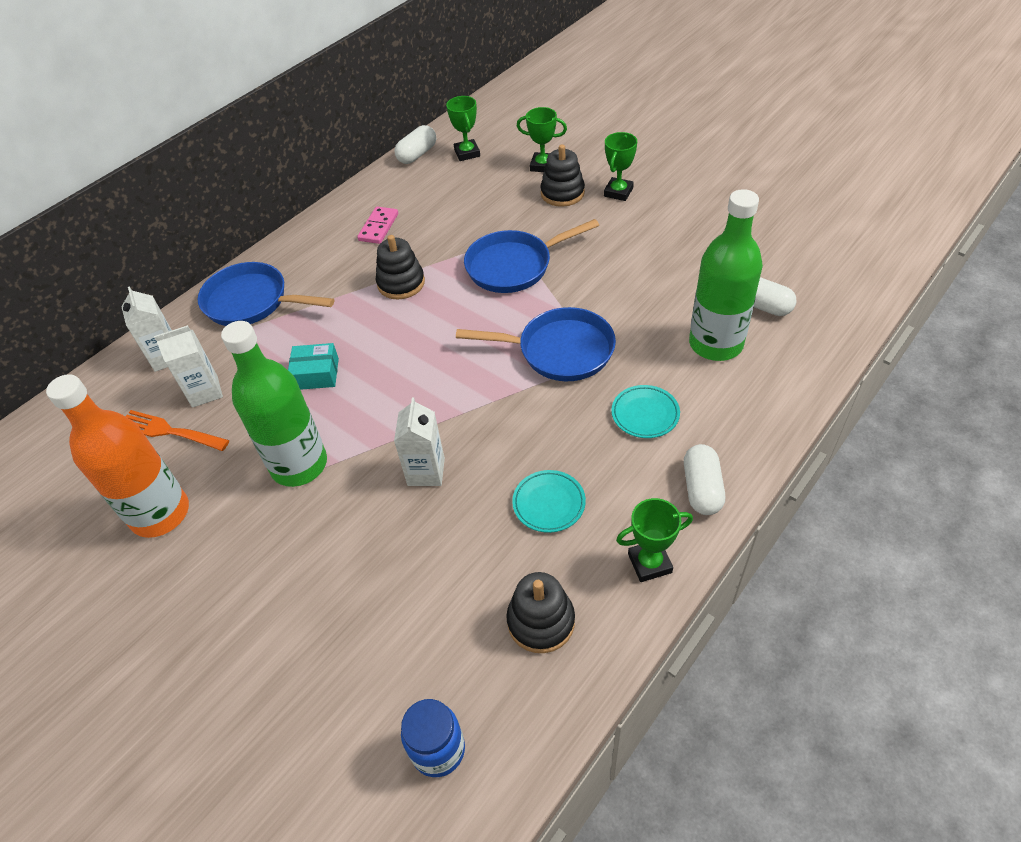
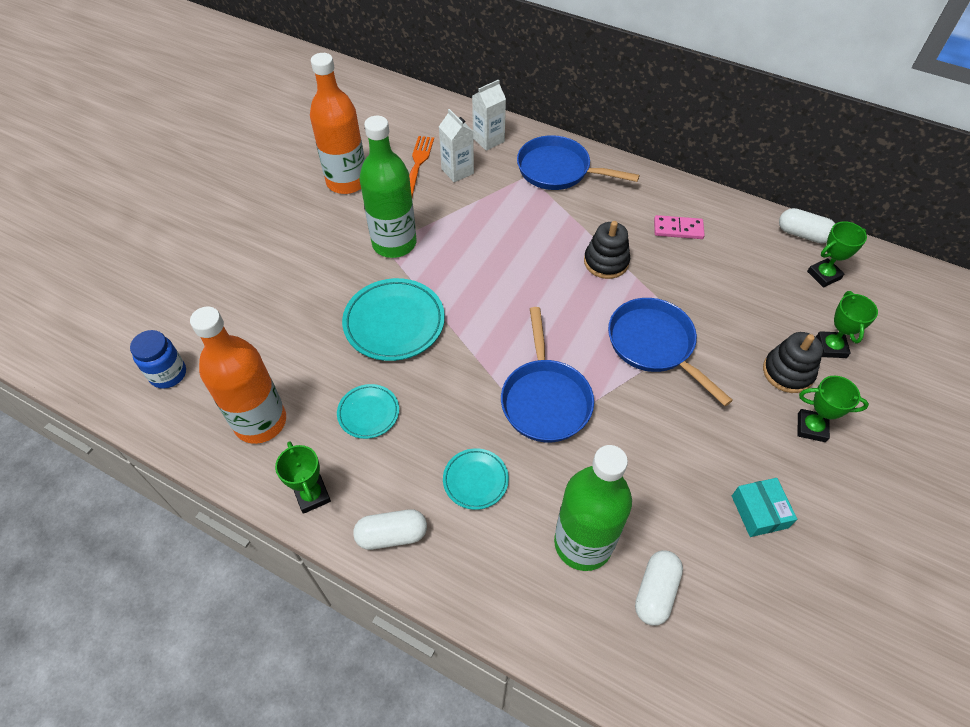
camera: 75 degrees right, 5 degrees up
blue pan [198,262,334,326] -> blue pan turned 75 degrees counterclockwise [517,135,640,190]
turquoise box [288,343,339,390] -> turquoise box moved to [732,478,797,537]
white carton [394,398,445,486] -> turquoise plate [342,278,445,361]
black stacking toy [506,572,575,653] -> orange bottle [190,307,286,444]

